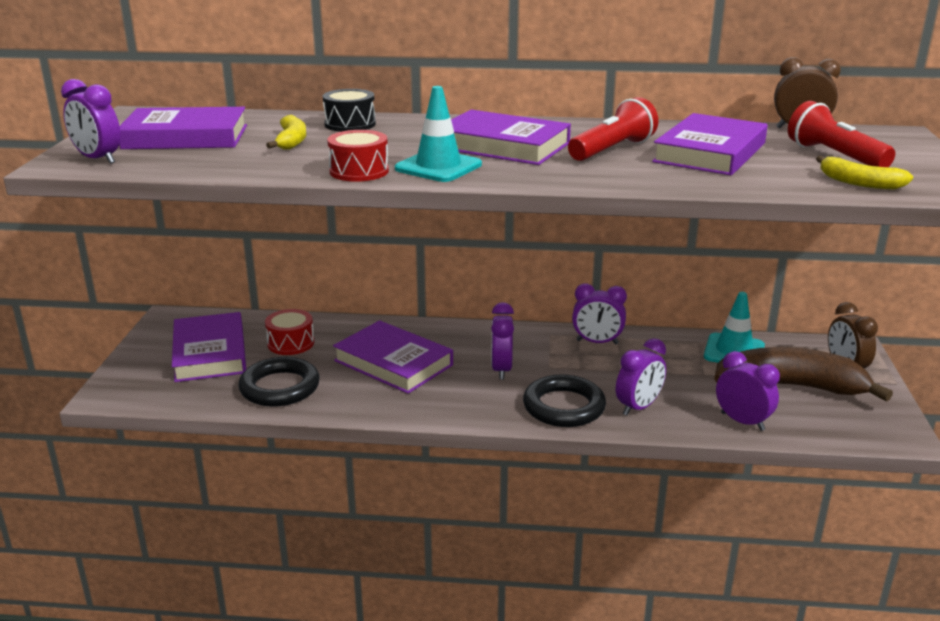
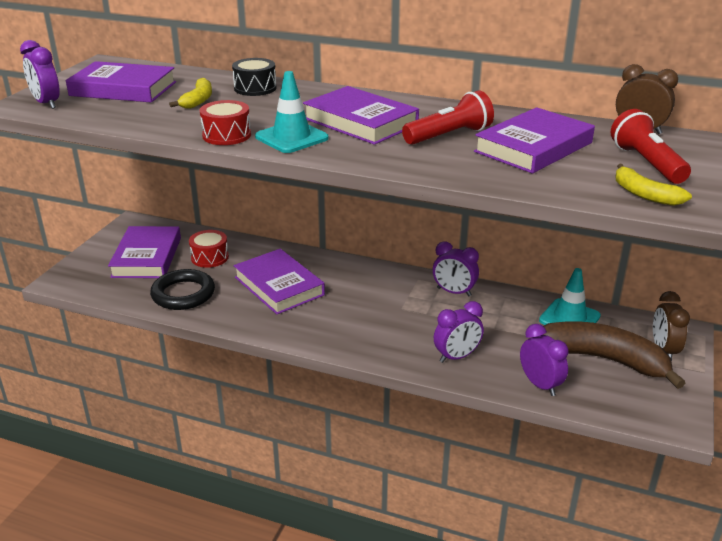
camera: 15 degrees right, 5 degrees up
purple clock [491,302,514,380] -> none
black ring [523,374,606,427] -> none

